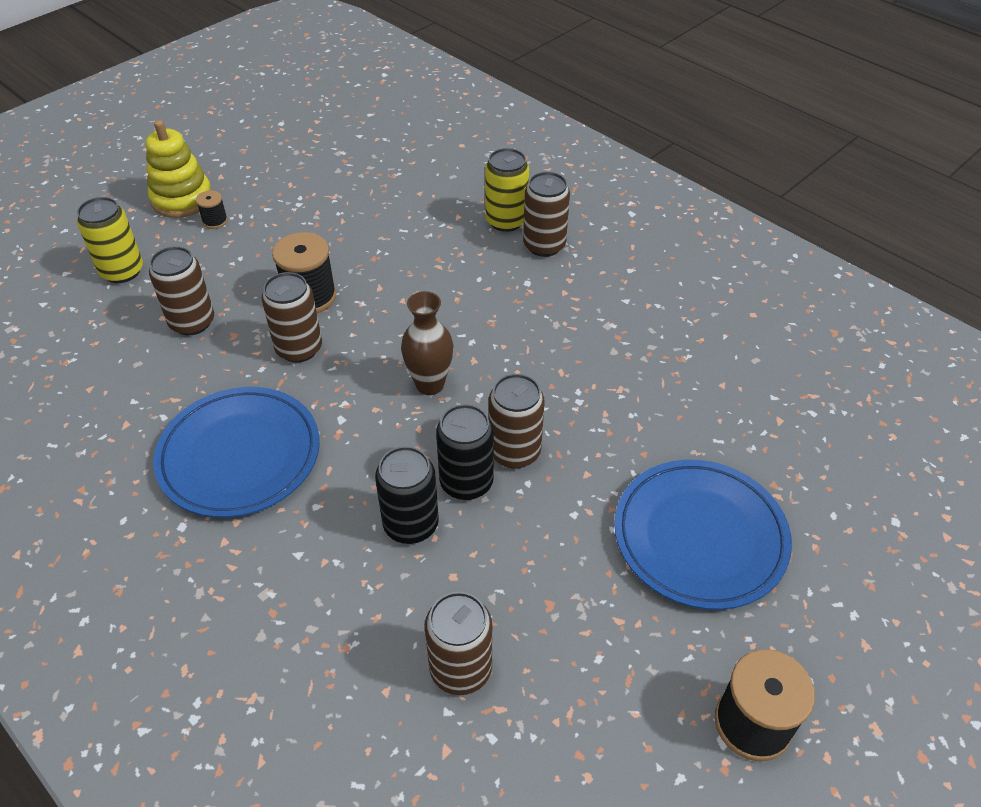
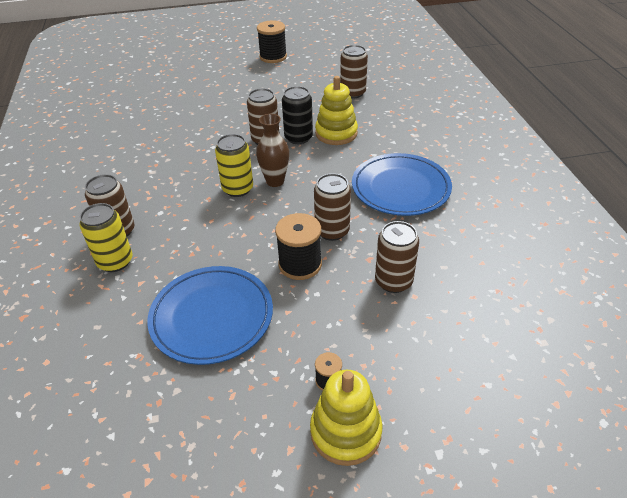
camera: 145 degrees left, 5 degrees down
yellow can [77,197,143,283] -> yellow can moved to [215,134,253,197]
black can [375,446,439,544] -> yellow stacking toy [315,76,358,145]
blue plate [614,460,792,610] -> blue plate moved to [147,266,273,365]

